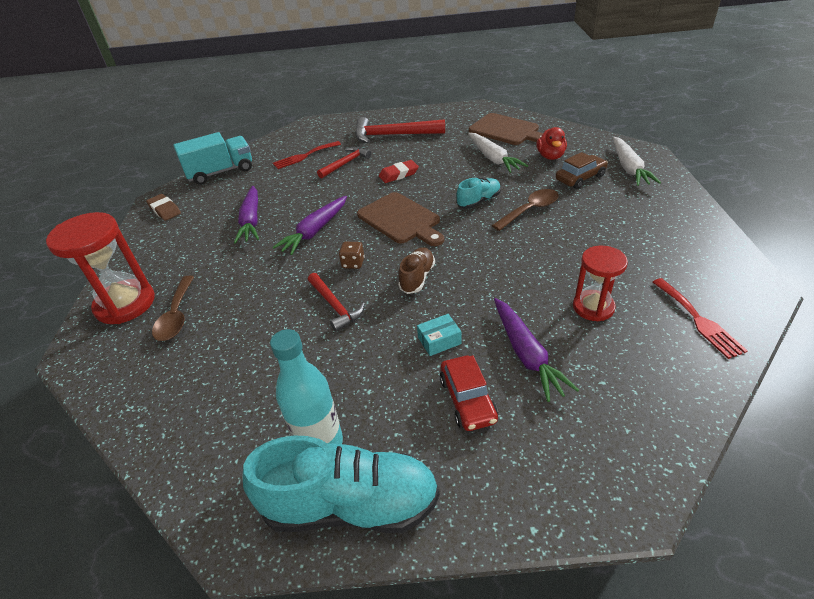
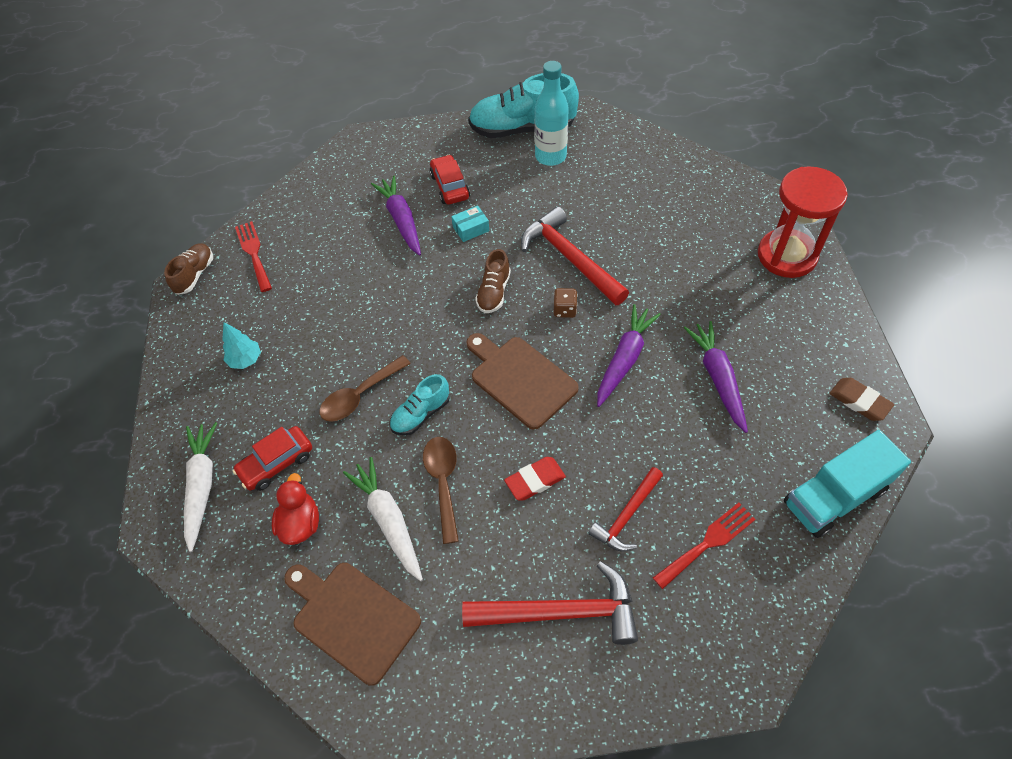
camera: 175 degrees right, 15 degrees up
brown spoon [152,276,194,341] -> brown spoon moved to [423,437,459,544]
red hammer [308,273,365,332] -> red hammer [521,207,629,305], size x1.64
brown car [556,152,608,189] -> red car [232,426,312,491]
red hourglass [573,246,628,321] -> none
none -> brown shoe [164,244,213,295]
none -> turquoise tree [222,322,261,369]

